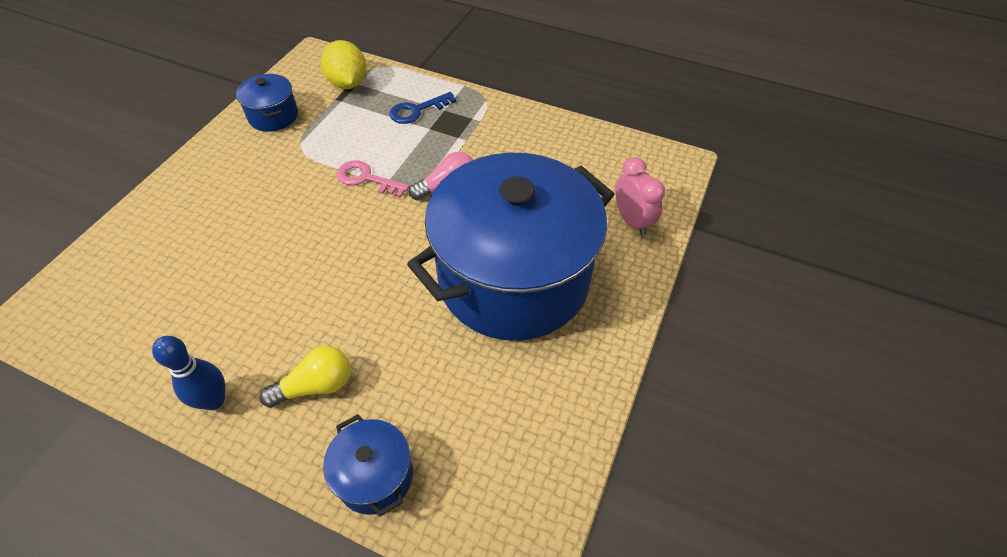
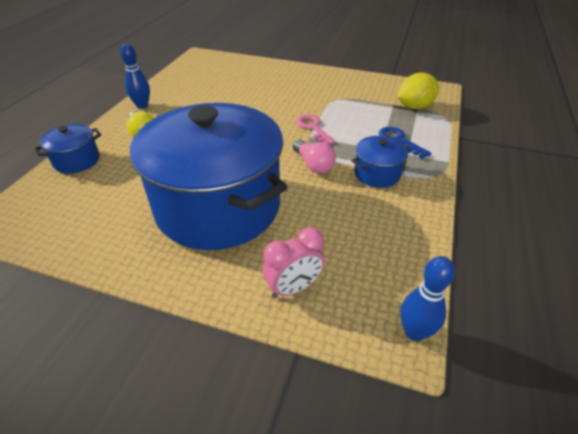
camera: 85 degrees right, 10 degrees down
blue pot [236,74,298,132] -> blue pot moved to [352,136,409,188]
pink key [337,160,409,198] -> pink key turned 45 degrees counterclockwise [296,114,335,144]
none -> blue bowling pin [400,256,455,341]

